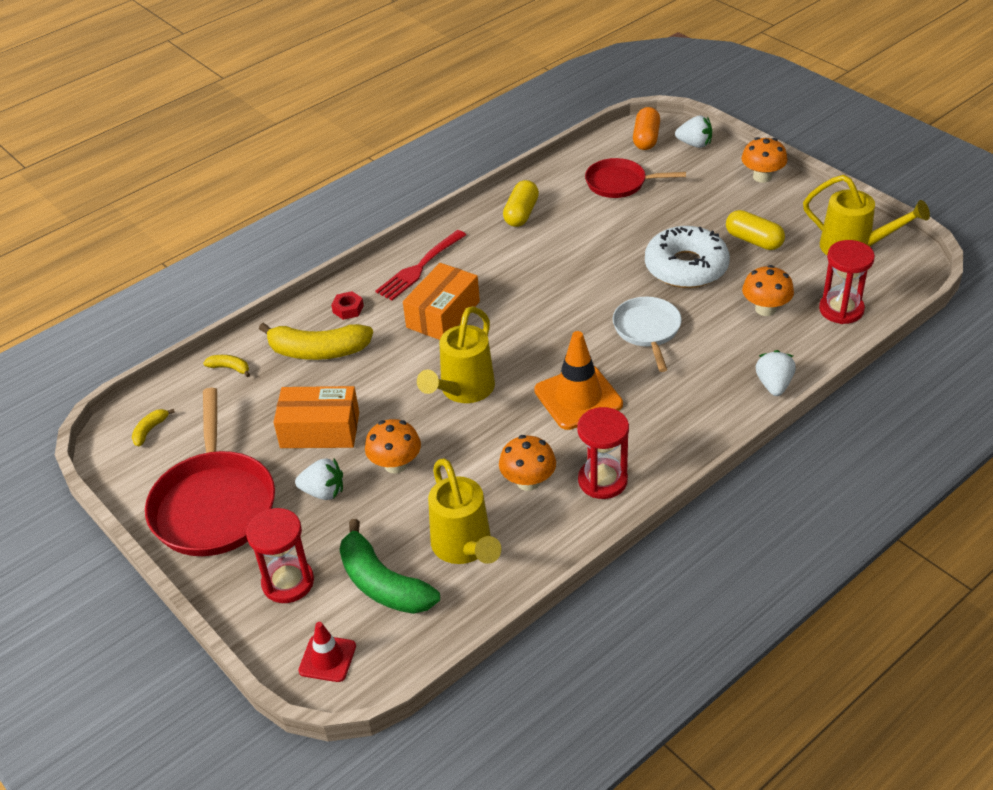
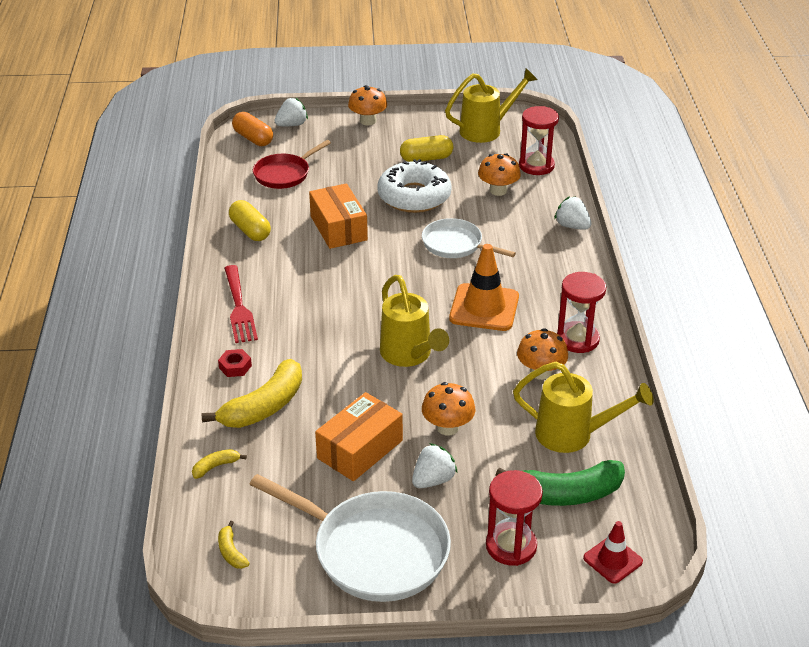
camera: 55 degrees left, 5 degrees down
red pan [145,388,275,556] -> white pan [249,474,451,602]
orange box [403,263,480,340] -> orange box moved to [309,183,368,249]

